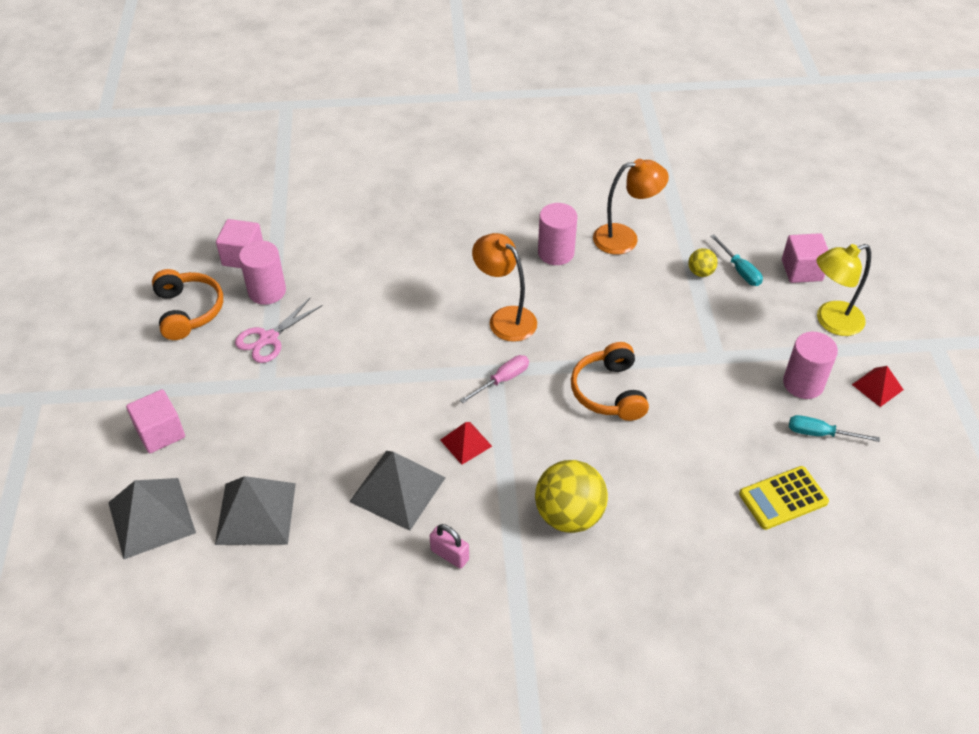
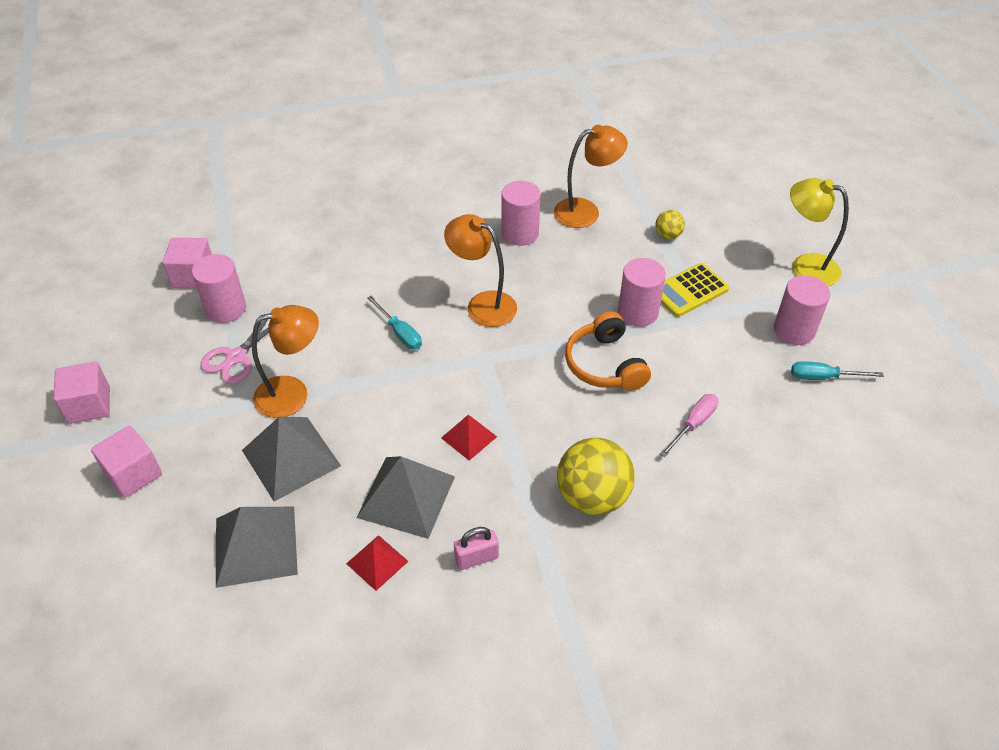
camera: 10 degrees left, 0 degrees up
grey pyramid [108,478,196,559] -> grey pyramid moved to [242,417,341,501]
orange headphones [152,269,223,340] -> none
pink padlock [430,524,469,569] -> pink padlock turned 45 degrees counterclockwise [454,527,499,570]
pink screwdriver [460,355,529,403] -> pink screwdriver moved to [660,394,718,457]
turquoise screwdriver [710,235,763,286] -> turquoise screwdriver moved to [367,296,422,350]
yellow calculator [739,466,829,530] -> yellow calculator moved to [661,263,729,317]
pink cube [782,233,828,283] -> pink cube moved to [53,362,110,424]
yellow lamp [817,244,871,336] -> yellow lamp turned 60 degrees clockwise [790,178,849,286]
red pyramid [852,366,904,407] -> red pyramid moved to [346,535,408,591]
none -> orange lamp [252,305,319,418]
none -> pink cylinder [618,258,666,327]

